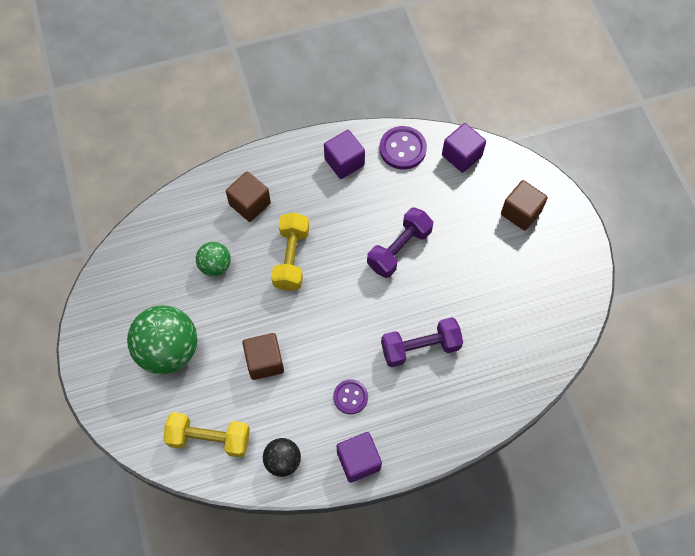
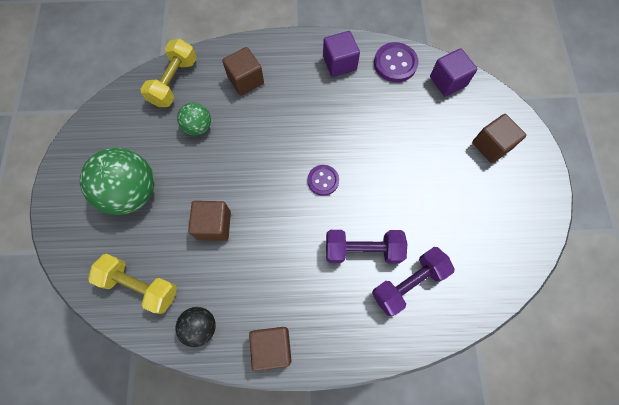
camera: 15 degrees right, 5 degrees up
yellow dumbbell [271,212,309,291] -> yellow dumbbell moved to [140,39,197,107]
purple button [333,379,368,414] -> purple button moved to [307,165,339,196]
purple cube [337,432,382,483] -> brown cube [249,327,292,371]
purple dumbbell [367,207,433,278] -> purple dumbbell moved to [372,247,455,316]

